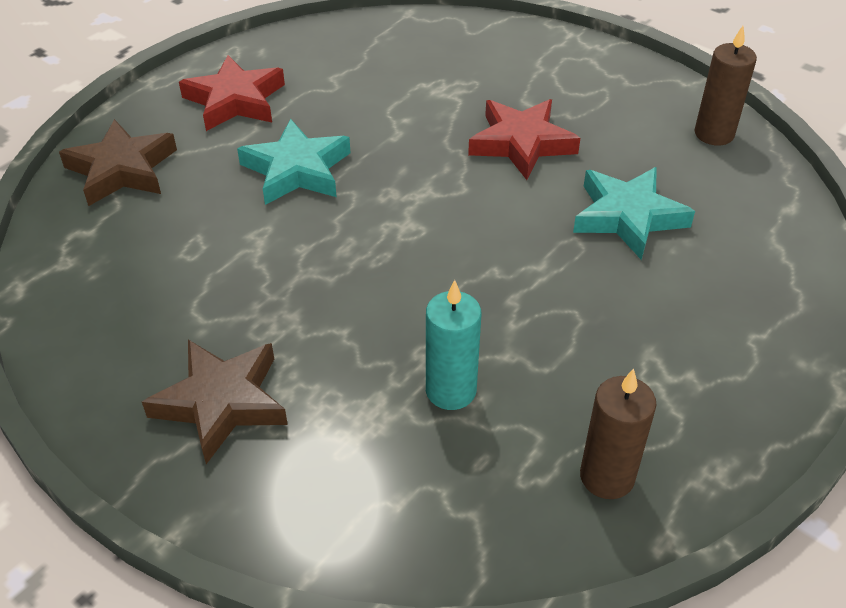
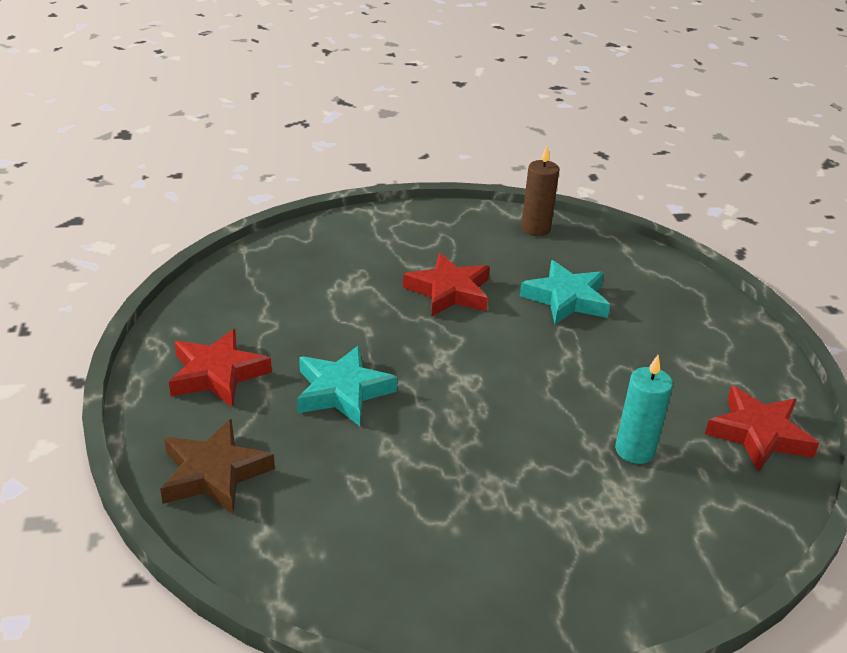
camera: 50 degrees left, 10 degrees down
brown star [142,340,288,464] -> none
brown candle [580,369,656,499] -> red star [705,386,819,472]

